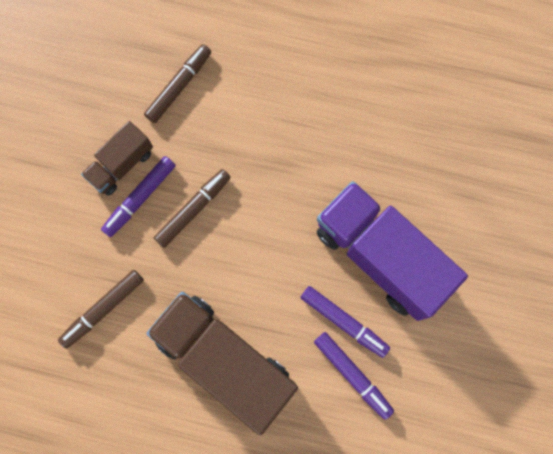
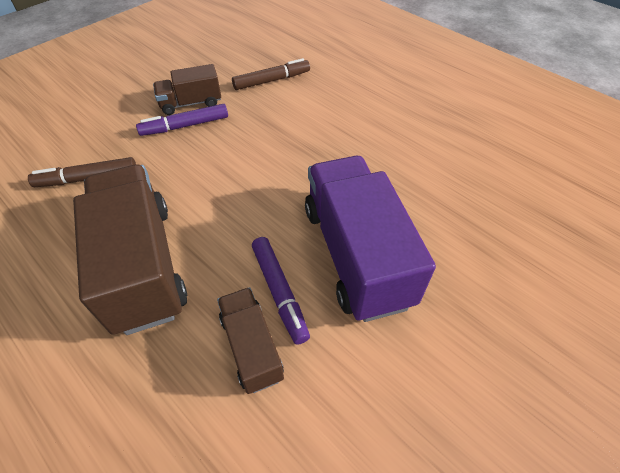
camera: 30 degrees right, 25 degrees down
brown marker [154,169,231,248] -> none
purple marker [314,332,394,420] -> brown truck [217,287,284,394]

